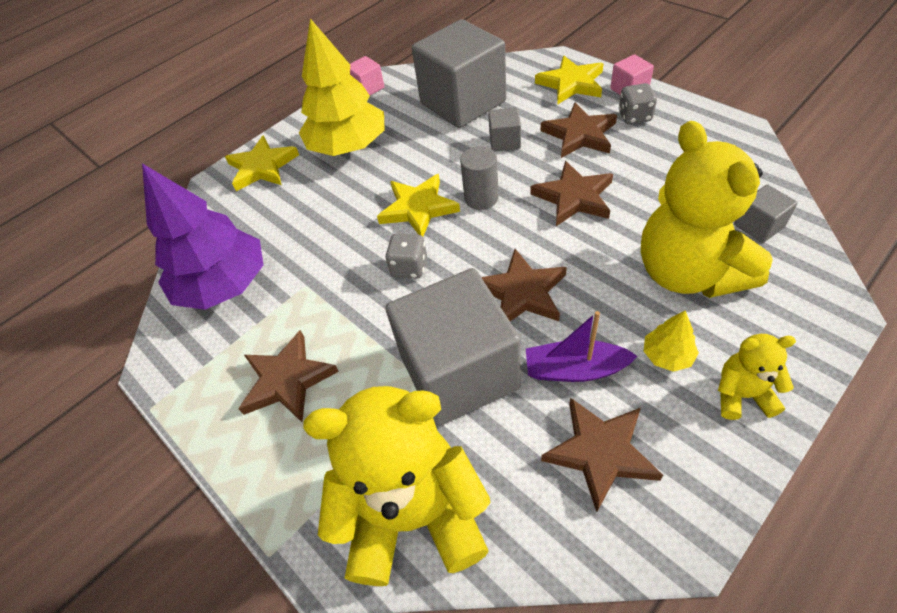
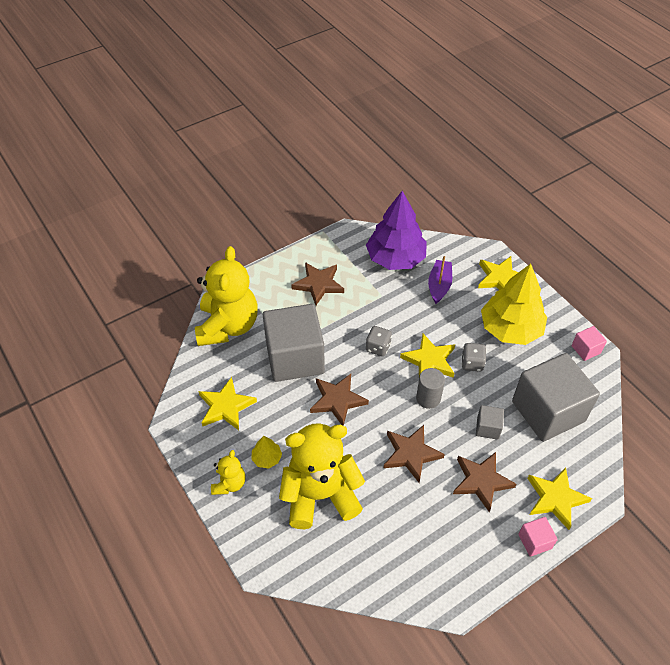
camera: 95 degrees right, 0 degrees up
purple boat [526,311,638,382] -> purple boat moved to [428,256,452,304]
brown star [541,398,663,512] -> yellow star [198,377,257,430]
grey dice [619,83,657,124] -> grey dice moved to [461,343,486,372]
grey cube [734,184,798,243] -> none

